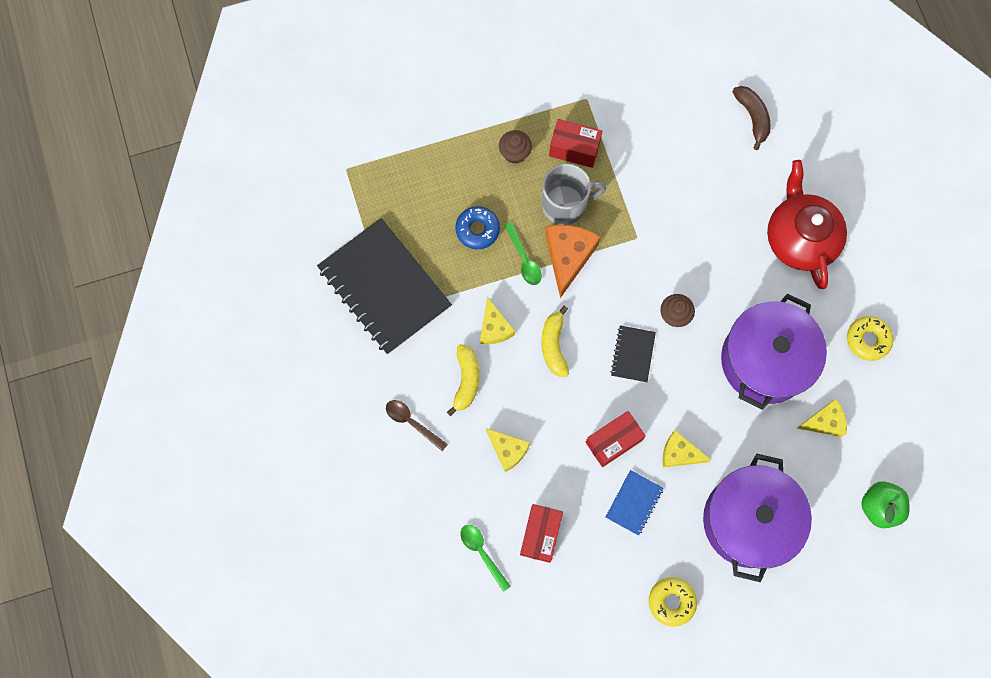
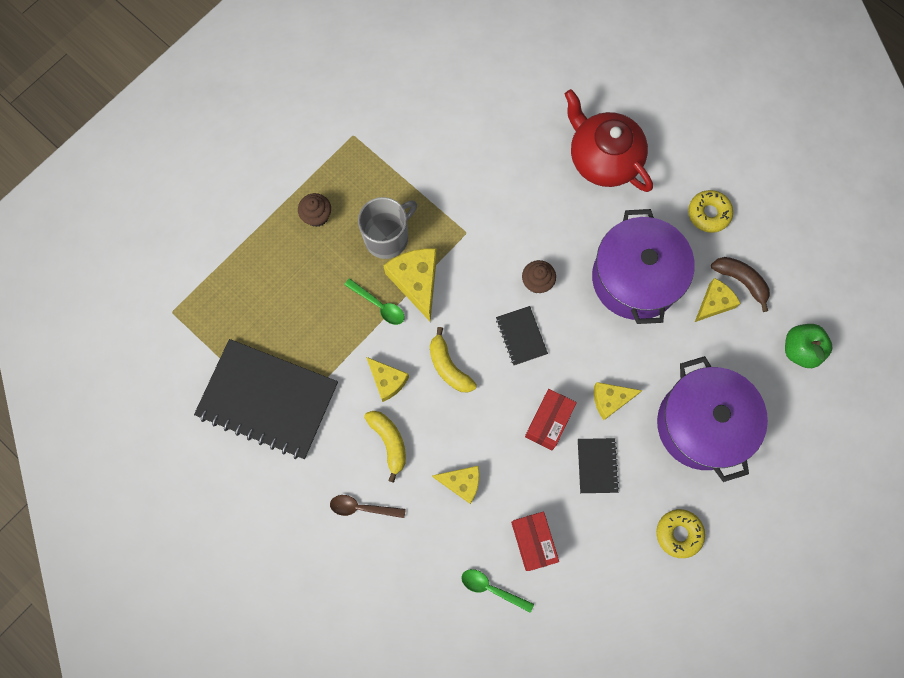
camera: 30 degrees left, 0 degrees up
blue donut [455,206,500,249] -> none
orange cheese [545,225,601,298] -> yellow cheese [383,248,437,321]
red box [549,119,602,168] -> none
blue notebook [606,470,664,536] -> black notebook [578,438,619,493]
brown banana [732,86,771,150] -> brown banana moved to [711,257,770,312]

